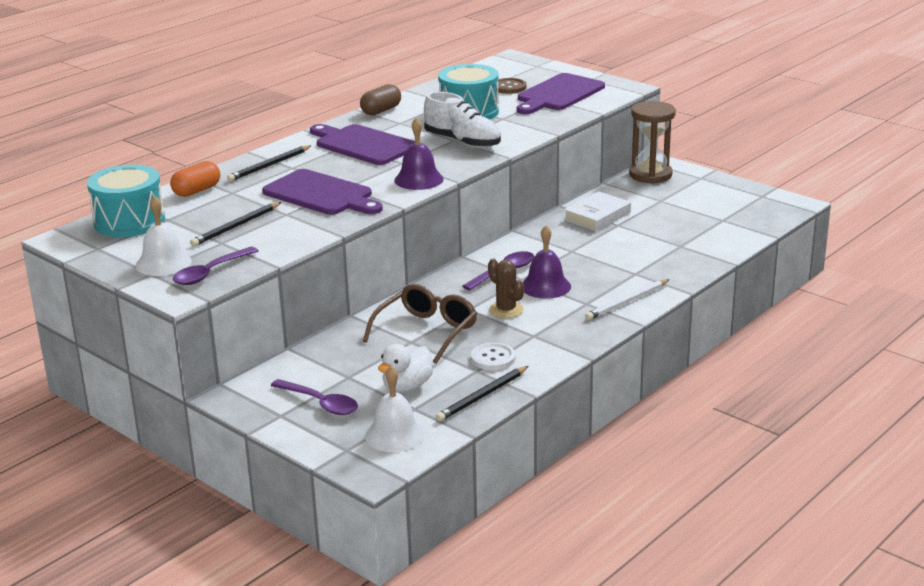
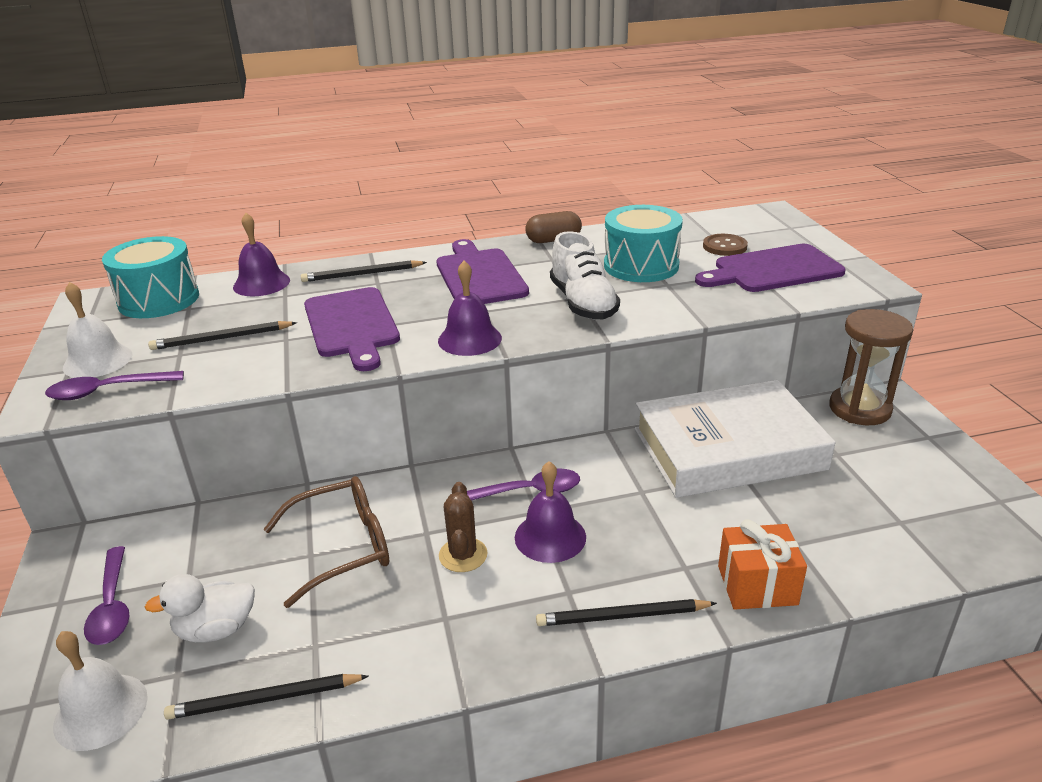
camera: 35 degrees right, 5 degrees up
orange capsule [170,161,220,197] -> purple bell [233,213,290,296]
white button [471,343,515,370] -> none
white book [564,191,631,231] -> white book [635,380,836,498], size x2.02
white pencil [585,279,670,320] -> black pencil [536,599,717,626]
none -> orange gift [718,519,807,610]

